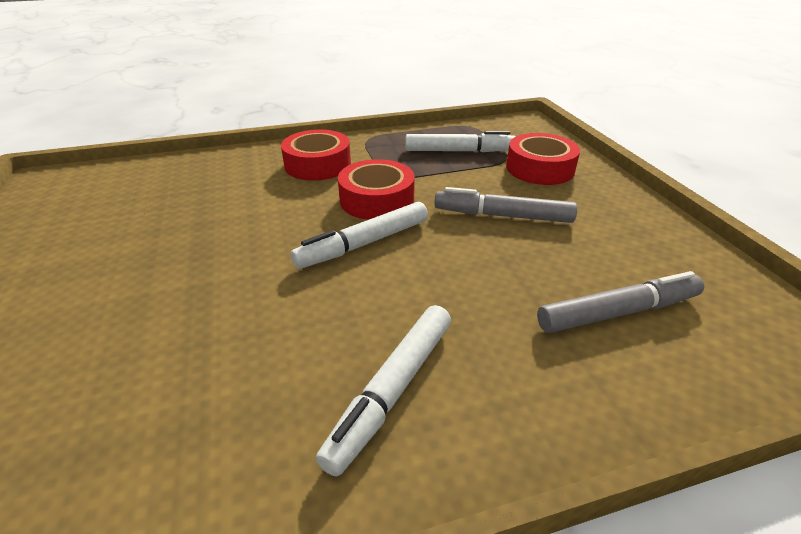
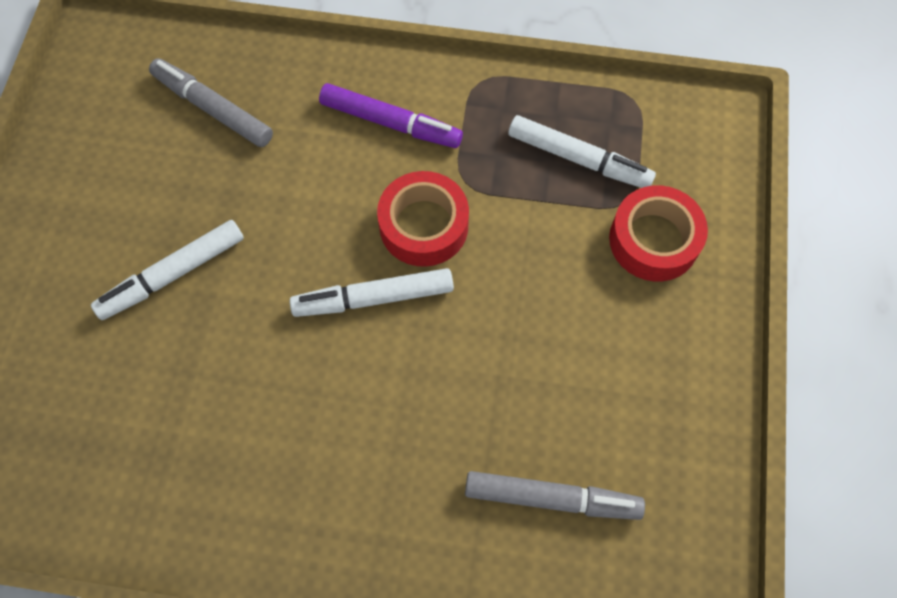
camera: 25 degrees right, 30 degrees up
red tape [281,130,351,181] -> purple marker [319,83,463,148]
white marker [316,305,451,477] -> white marker moved to [91,220,244,320]
grey marker [434,187,577,223] -> grey marker moved to [149,58,273,147]

